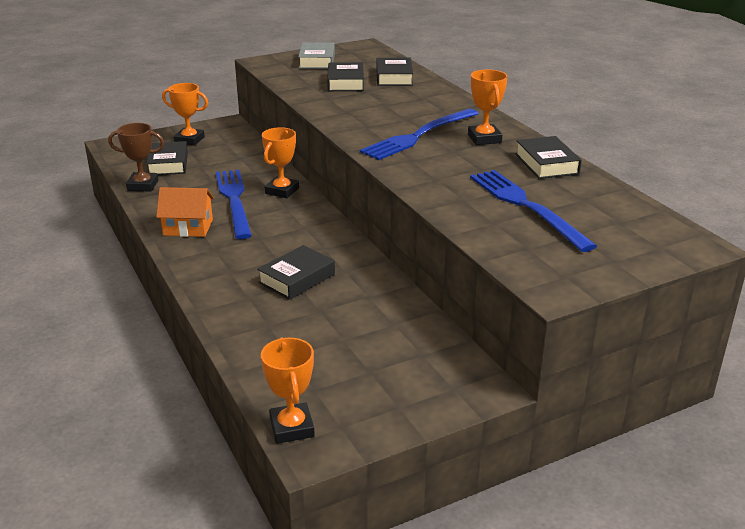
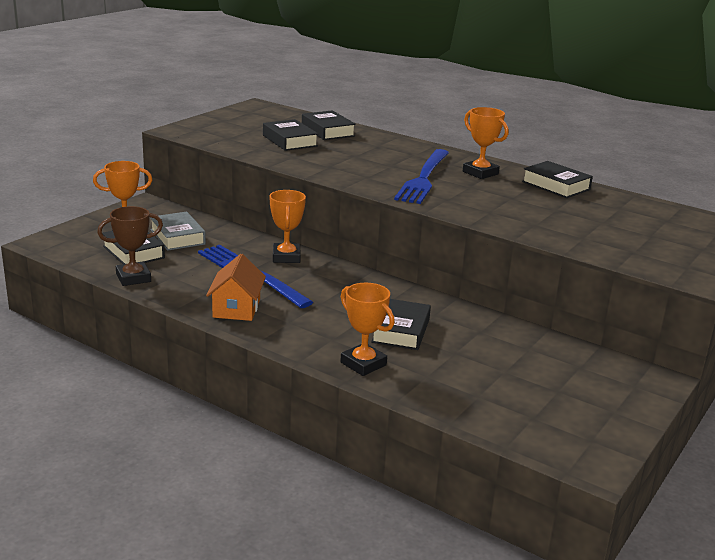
camera: 30 degrees left, 5 degrees down
orange house [156,187,214,237] -> orange house turned 60 degrees counterclockwise [206,254,266,321]
orange trophy [261,337,315,444] -> orange trophy moved to [340,283,395,376]
grey book [298,43,335,69] -> grey book moved to [150,212,206,251]
blue fork [470,170,597,252] -> none

